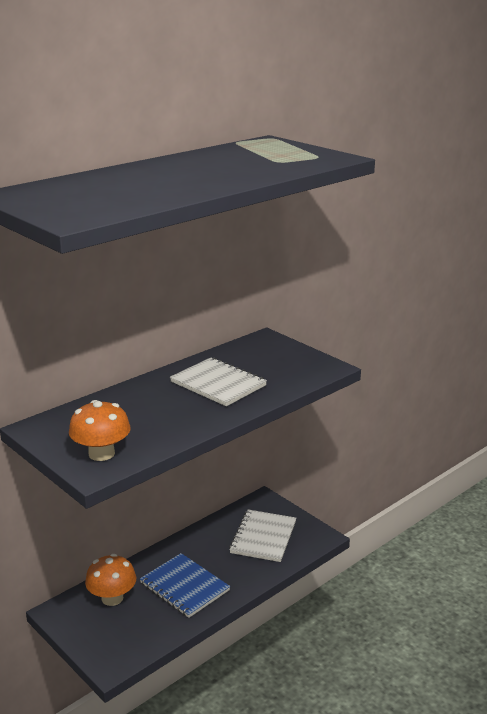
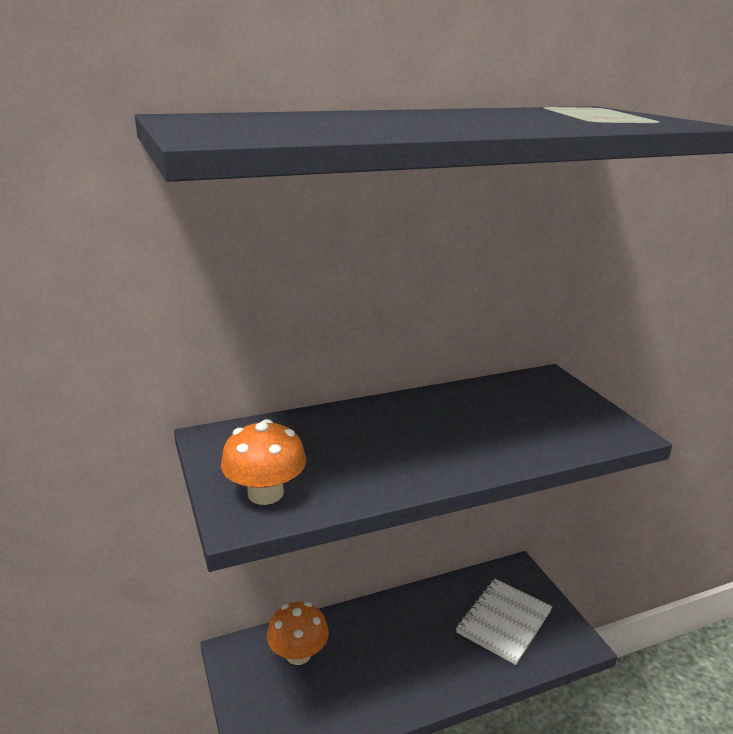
camera: 20 degrees right, 0 degrees up
blue notebook [140,553,230,618] -> none
white notebook [170,357,267,406] -> none

